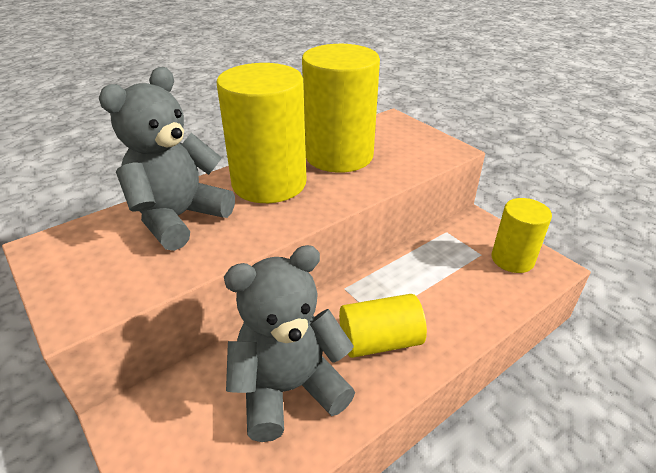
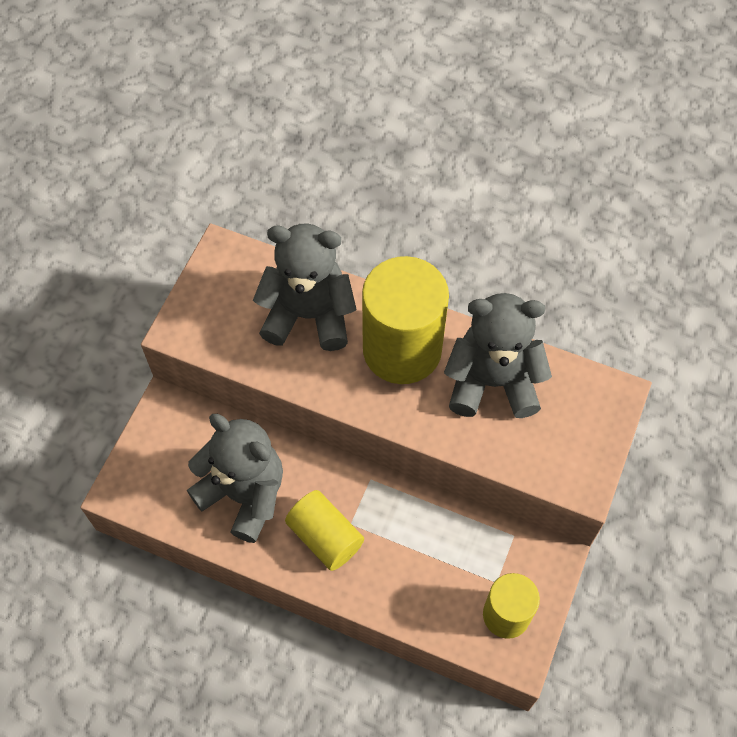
camera: 60 degrees right, 25 degrees up
yellow cylinder [302,44,380,173] -> grey teddy bear [444,293,552,418]

